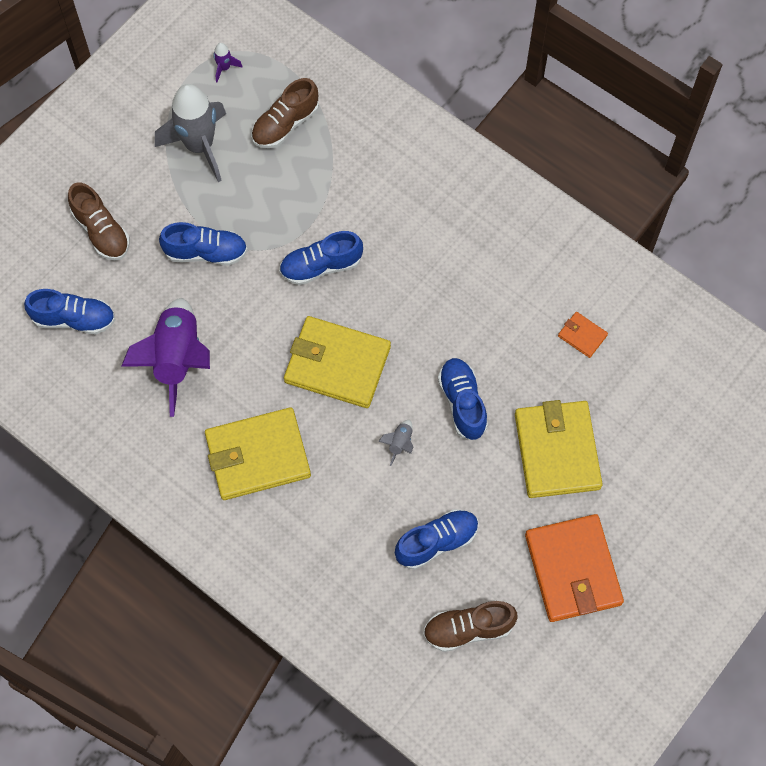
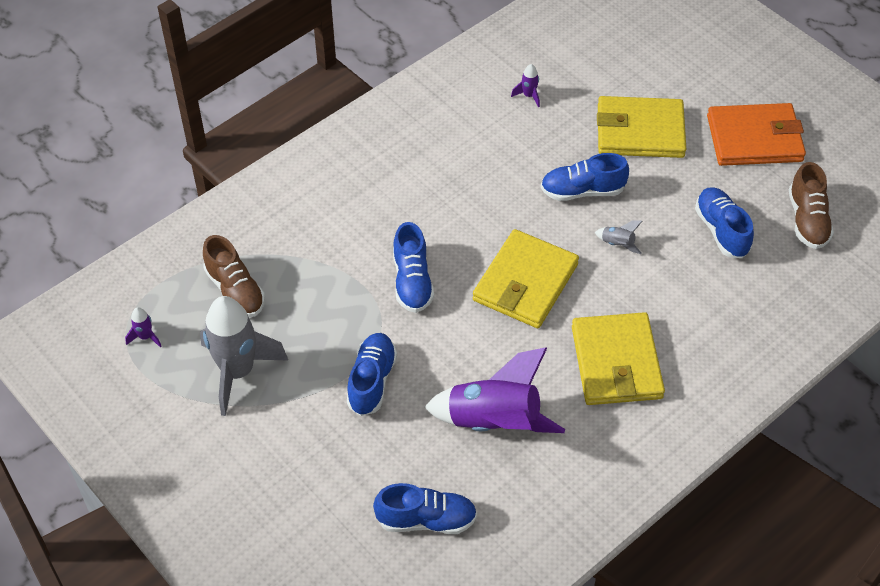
camera: 80 degrees left, 15 degrees down
blue shoe [24,289,115,334] -> blue shoe turned 75 degrees clockwise [373,483,477,534]
brown shoe [68,183,130,260] -> none
orange wallet [558,312,608,358] -> purple rocket [511,64,540,108]

